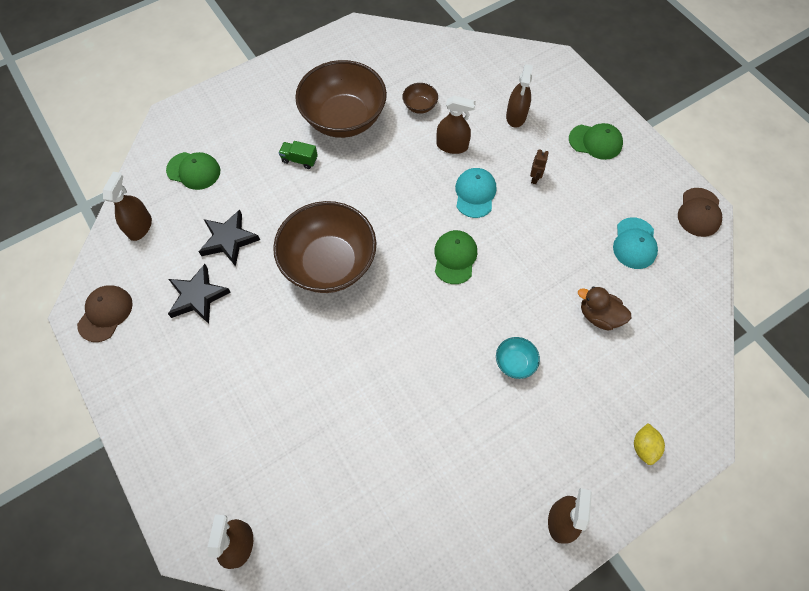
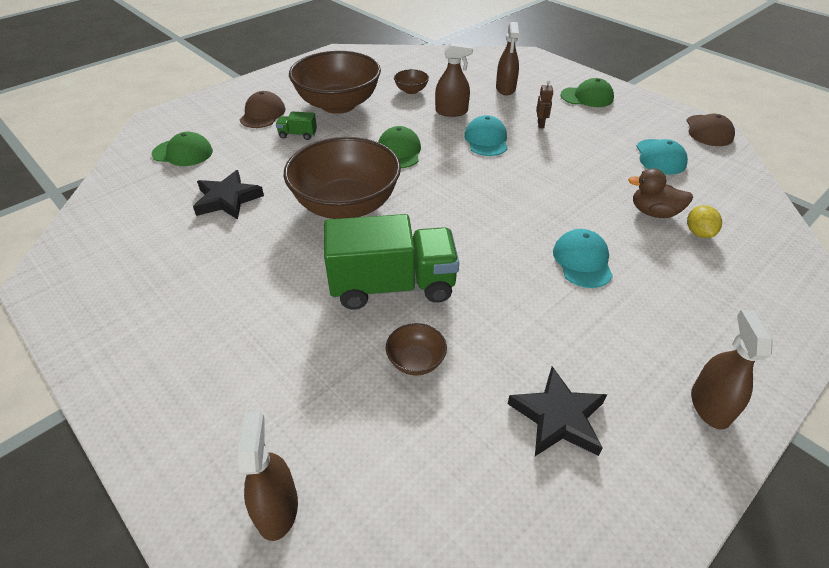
camera: 10 degrees left, 20 degrees down
brown cap [77,285,133,342] -> brown cap moved to [240,91,286,128]
brown spray bottle [103,172,152,241] -> none
black star [168,264,231,324] -> black star moved to [508,366,607,456]
green cap [434,230,477,284] -> green cap moved to [378,126,421,168]
turquoise bowl [496,337,540,379] -> turquoise cap [553,229,613,288]
yellow lemon [634,423,665,465] -> yellow lemon moved to [687,205,722,238]
none -> green truck [324,214,459,310]
none -> brown bowl [386,323,447,376]

